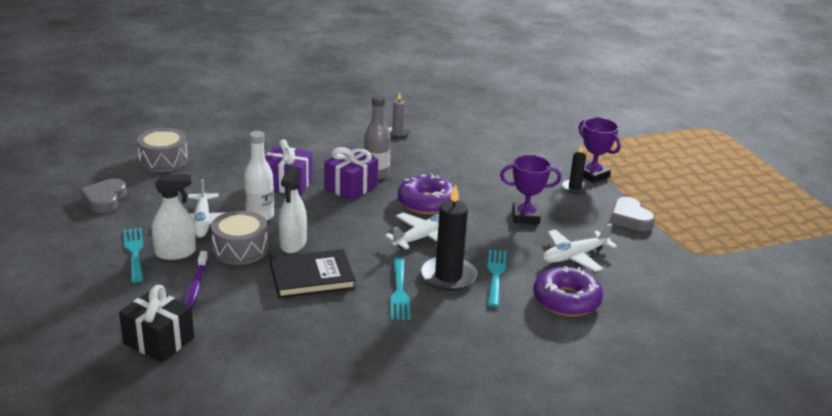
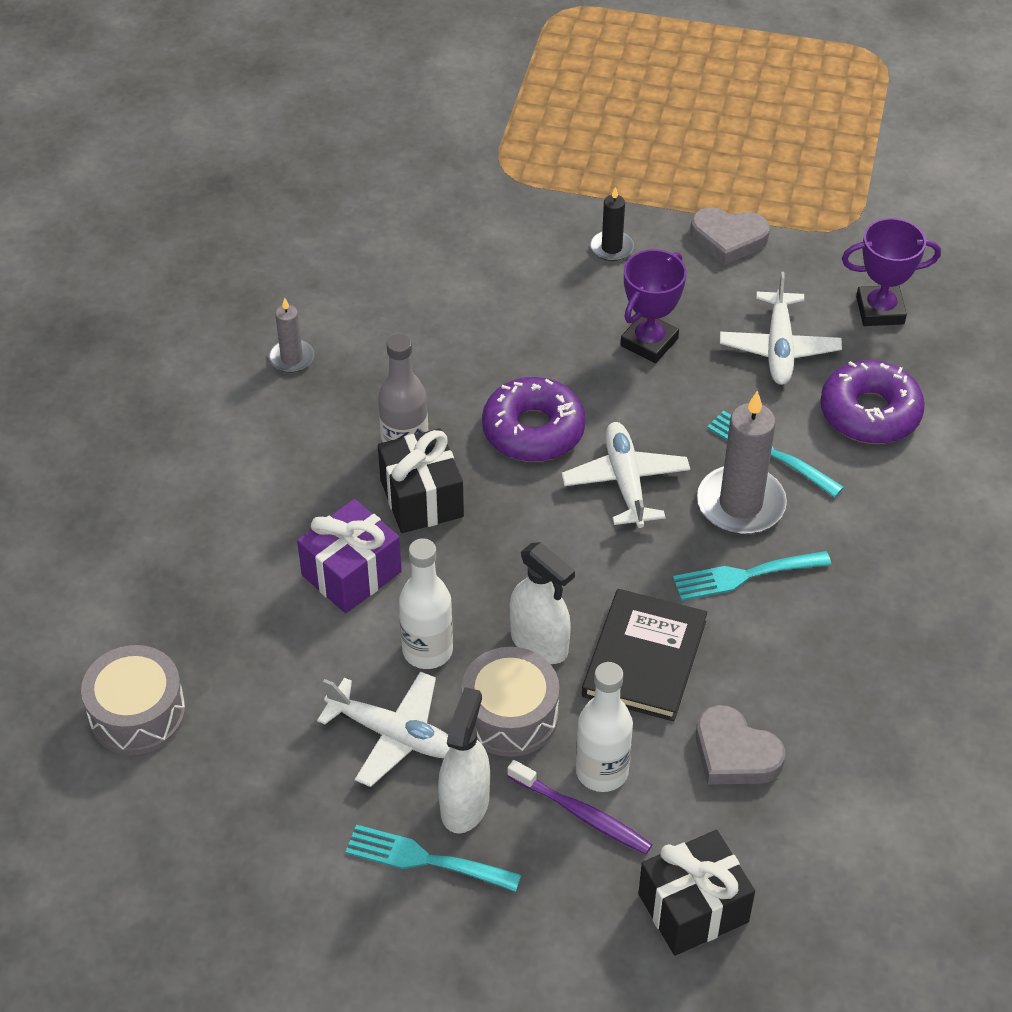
camera: 55 degrees left, 20 degrees up
grey heart [80,179,127,213] -> grey heart moved to [696,705,785,785]
purple gift [324,147,378,201] -> black gift [378,428,464,533]
turquoise fork [391,258,410,320] -> turquoise fork turned 135 degrees clockwise [673,551,832,601]
black candle [421,184,477,291] -> grey candle [697,391,787,534]
purple trophy [578,118,621,183] -> purple trophy moved to [842,218,941,326]
none -> white bottle [576,662,633,792]

